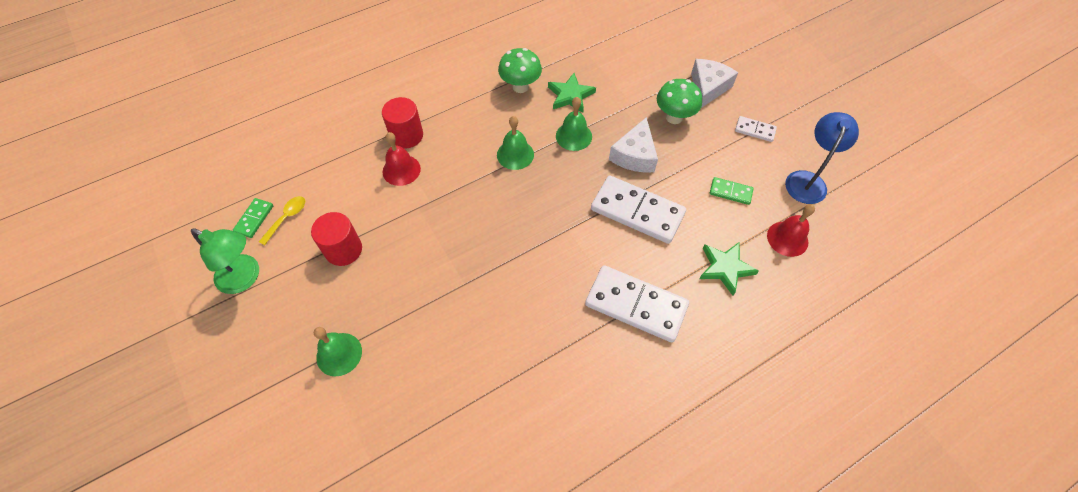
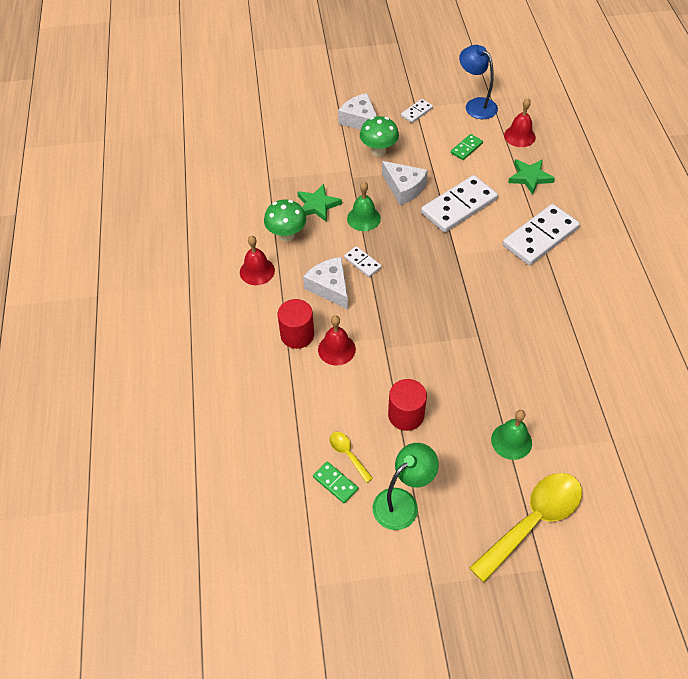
camera: 65 degrees left, 5 degrees down
green bell [497,116,534,170] -> white domino [344,246,382,277]
none -> red bell [240,236,275,285]
none -> white cheese [303,257,348,309]
none -> yellow spoon [469,473,582,582]

